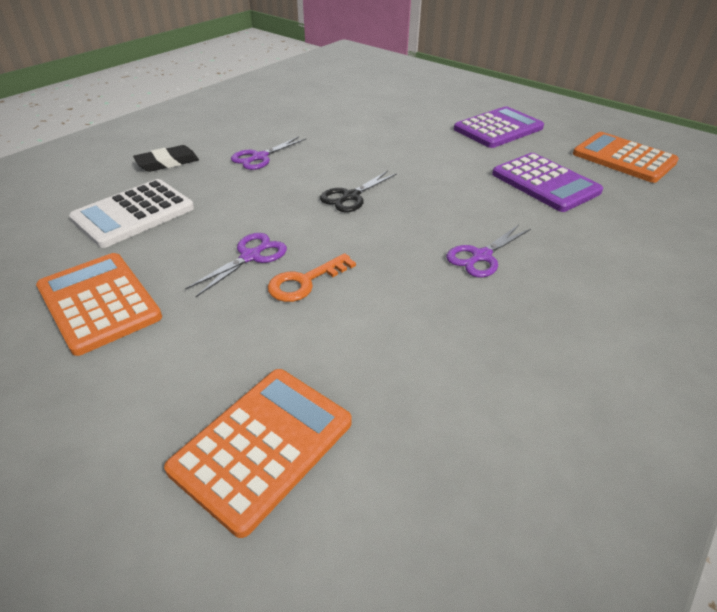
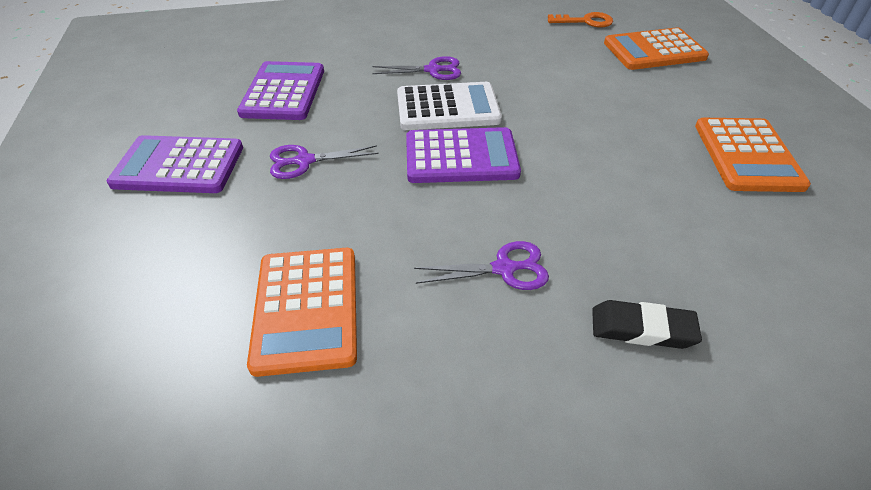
camera: 140 degrees left, 5 degrees up
white calculator [69,179,194,248] -> white calculator moved to [397,82,502,130]
purple scissors [185,233,287,297] -> purple scissors moved to [270,145,379,179]
orange key [268,253,356,302] -> orange key moved to [548,12,613,27]
black scissors [320,171,397,212] -> purple calculator [406,127,521,183]
orange calculator [573,132,679,183] -> orange calculator moved to [247,248,357,377]

